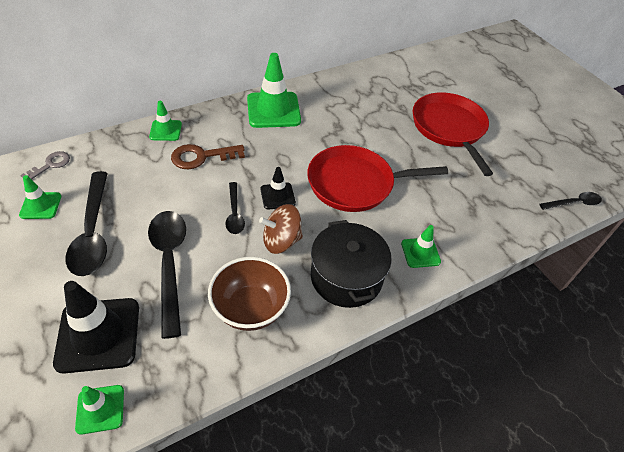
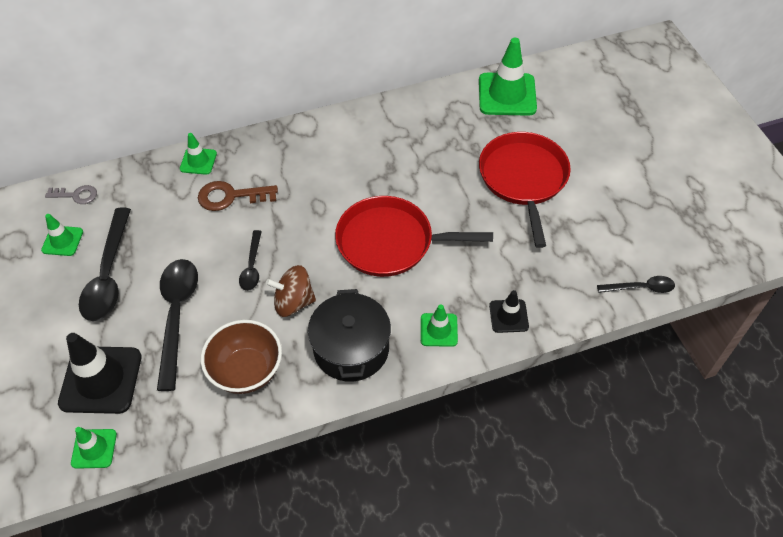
camera: 15 degrees right, 5 degrees up
grey key [20,151,70,179] -> grey key turned 45 degrees clockwise [45,185,97,204]
green traffic cone [247,53,301,128] -> green traffic cone moved to [479,38,537,116]
black traffic cone [260,167,296,210] -> black traffic cone moved to [489,290,529,333]

